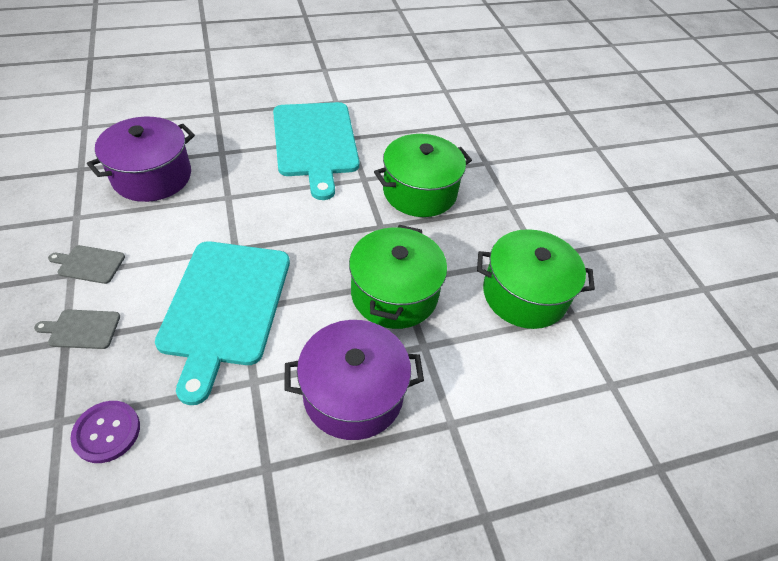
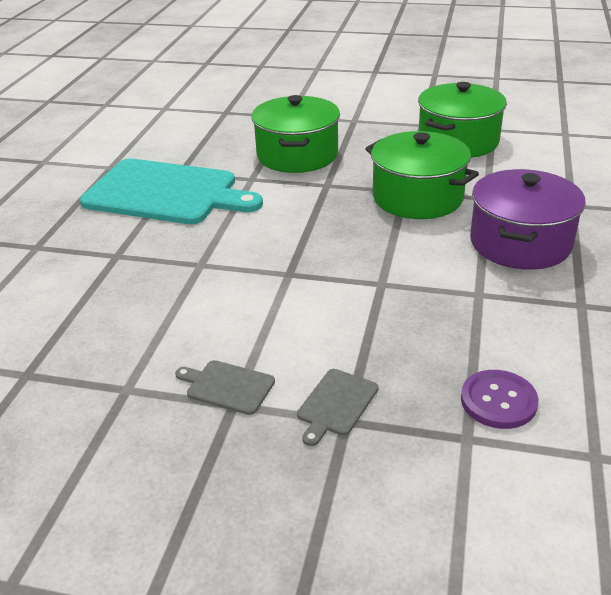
camera: 55 degrees left, 15 degrees down
grey cutting board [48,245,125,284] -> grey cutting board turned 75 degrees clockwise [175,360,275,415]
purple pot [87,116,195,202] -> none
turquoise cutting board [155,241,290,405] -> none

